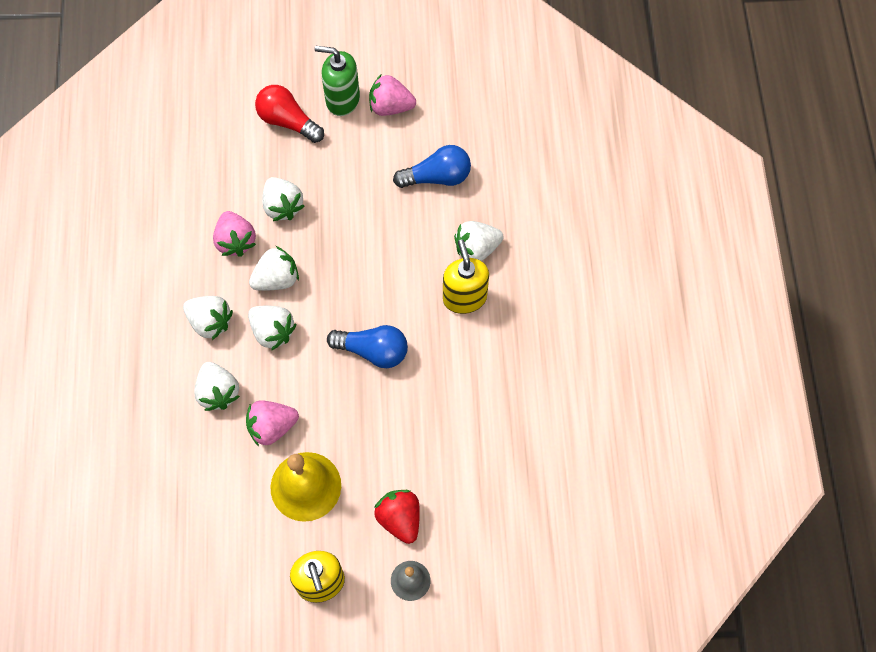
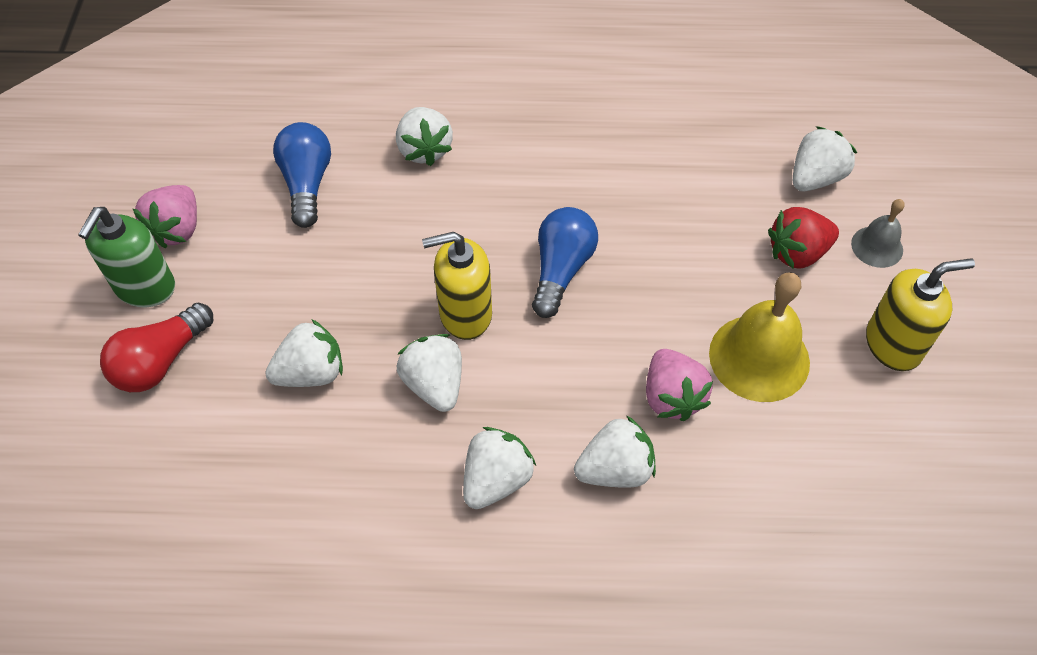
camera: 85 degrees left, 10 degrees down
pink strawberry [213,211,256,257] -> none
white strawberry [248,306,297,351] -> white strawberry moved to [793,126,857,191]
yellow soap dispenser [443,239,489,314] -> yellow soap dispenser moved to [422,232,492,340]

